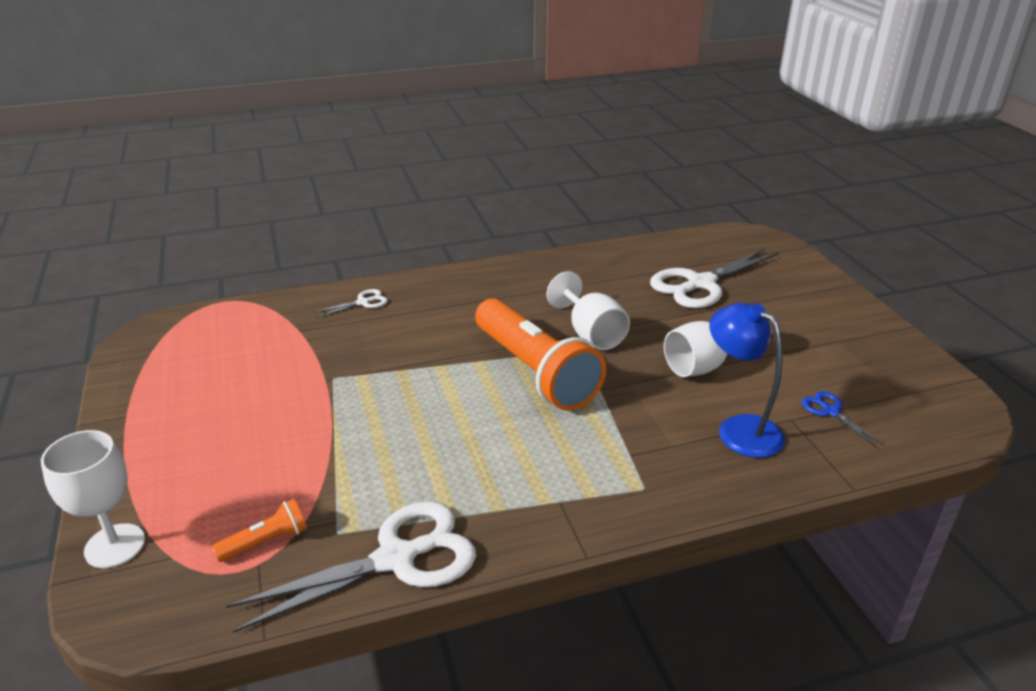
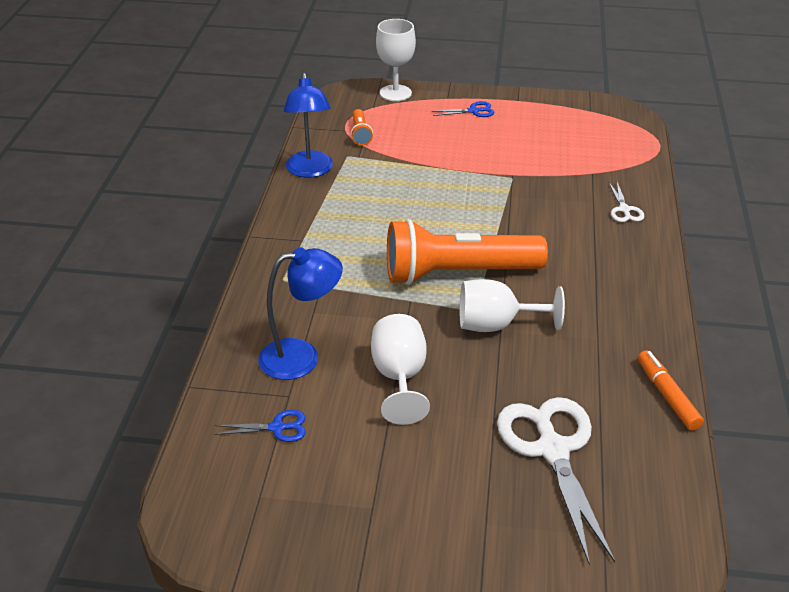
camera: 115 degrees right, 5 degrees up
white scissors [226,501,476,633] -> blue lamp [283,72,333,178]
none -> blue scissors [432,101,494,117]
none -> orange marker [638,350,704,431]

